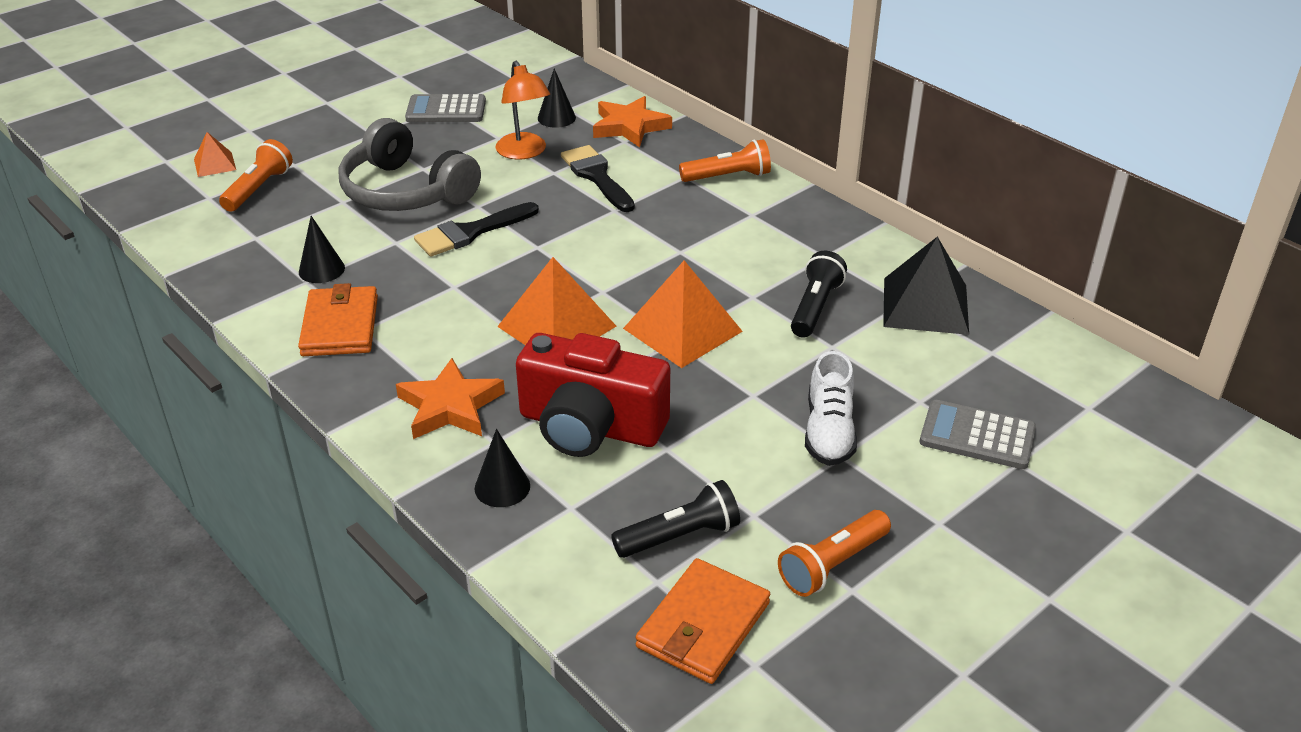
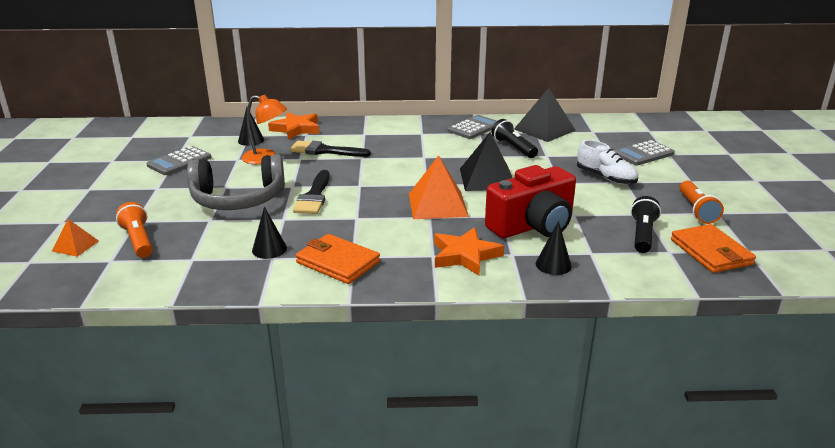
camera: 50 degrees left, 10 degrees down
orange pyramid [623,260,743,368] -> black pyramid [460,132,512,191]
orange flashlight [679,139,771,182] -> none
none -> grey calculator [448,115,497,139]

